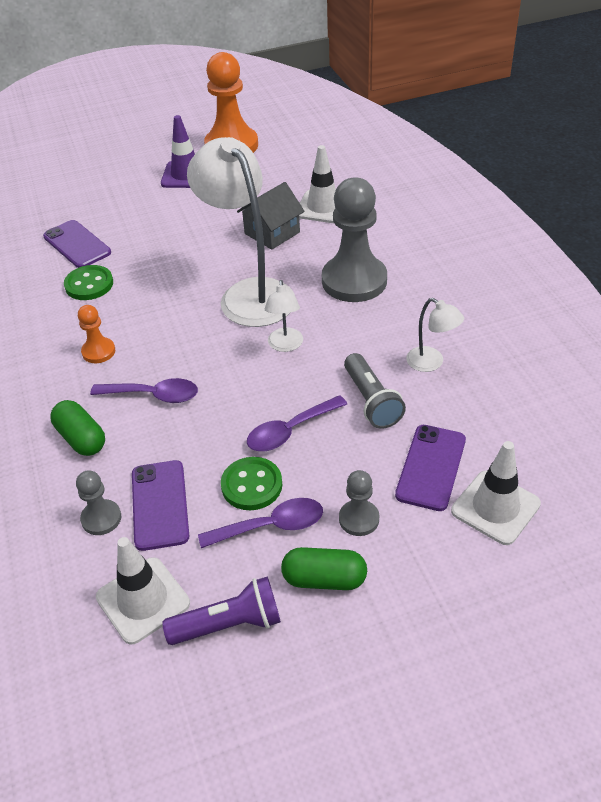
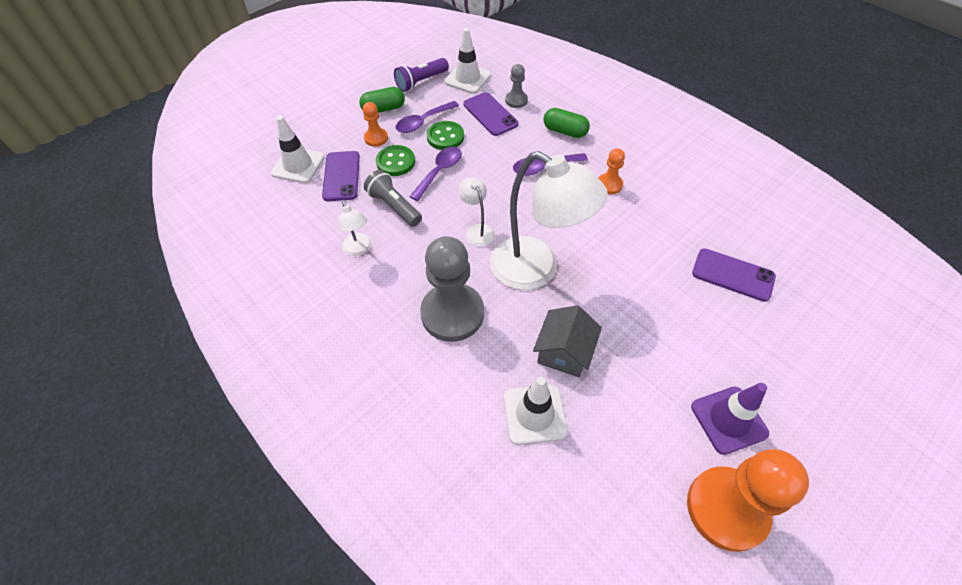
camera: 155 degrees right, 10 degrees up
green button [64,265,113,300] -> green button moved to [376,145,415,176]
grey pawn [339,470,379,536] -> orange pawn [363,102,388,147]
white lamp [406,298,464,372] -> white lamp turned 135 degrees counterclockwise [338,201,372,256]

